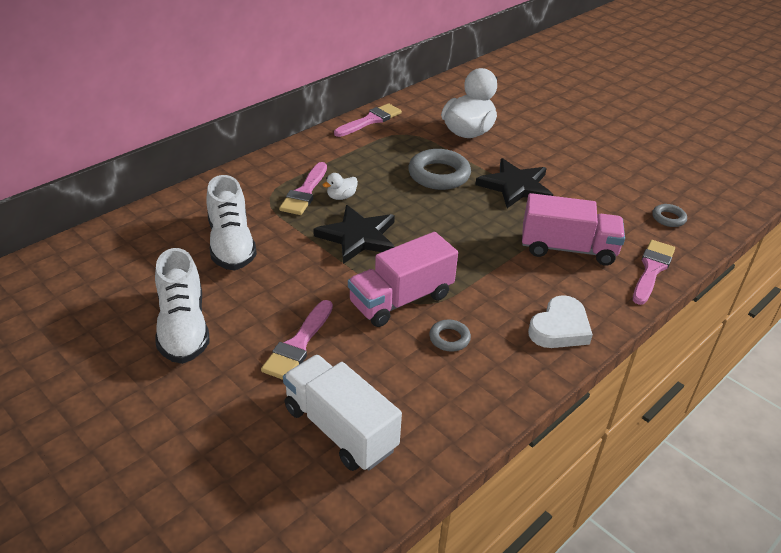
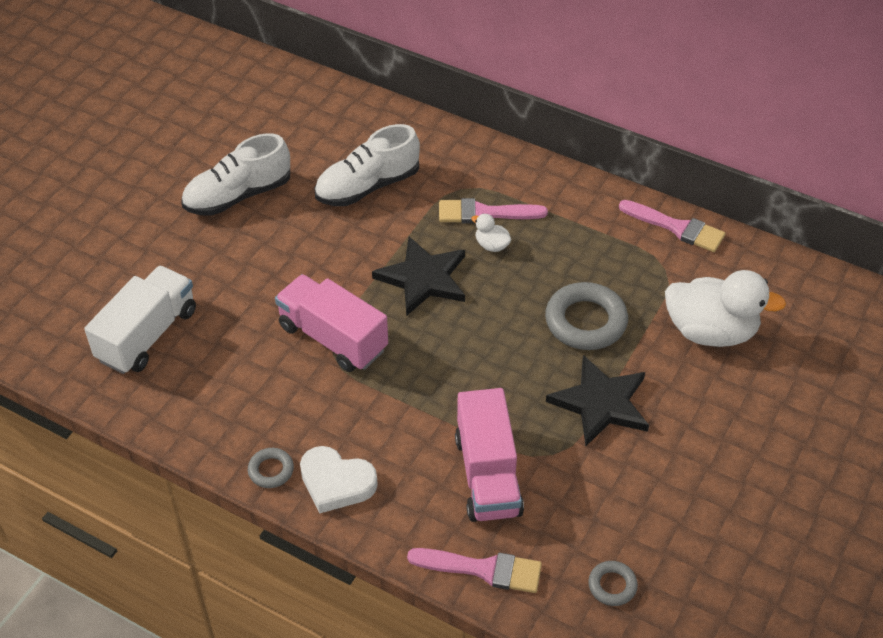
camera: 75 degrees right, 10 degrees up
pink brush [261,300,333,380] -> none
grey ring [429,320,471,352] -> grey ring moved to [248,448,294,488]

